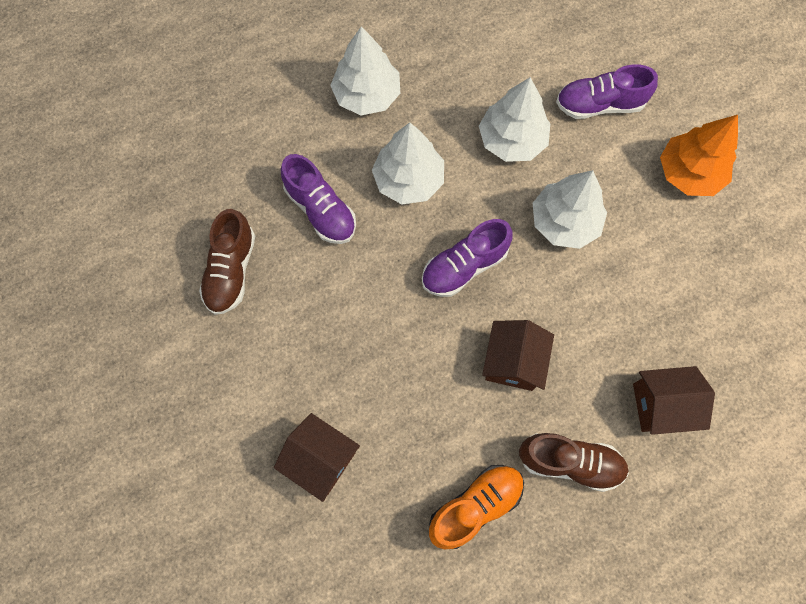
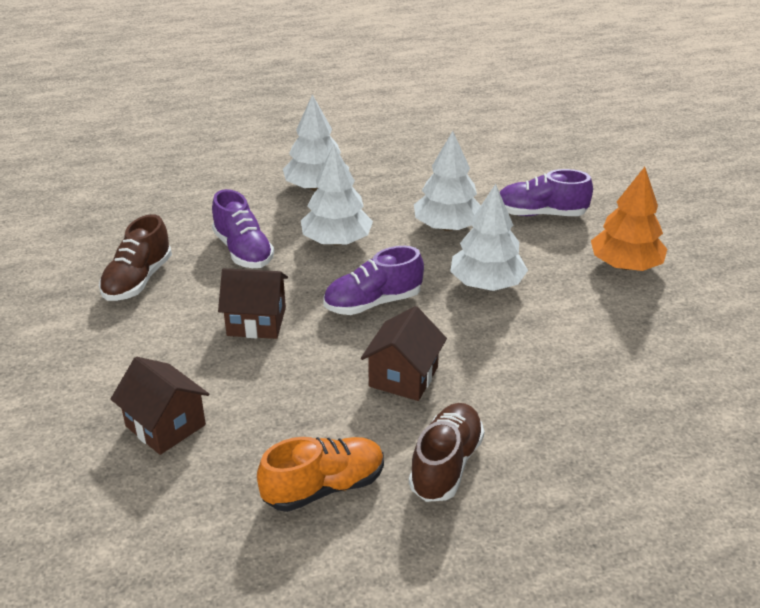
camera: 10 degrees right, 35 degrees down
brown shoe [519,433,629,492] -> brown shoe turned 90 degrees counterclockwise [409,403,484,502]
brown house [633,366,715,435] -> brown house moved to [218,268,288,339]

